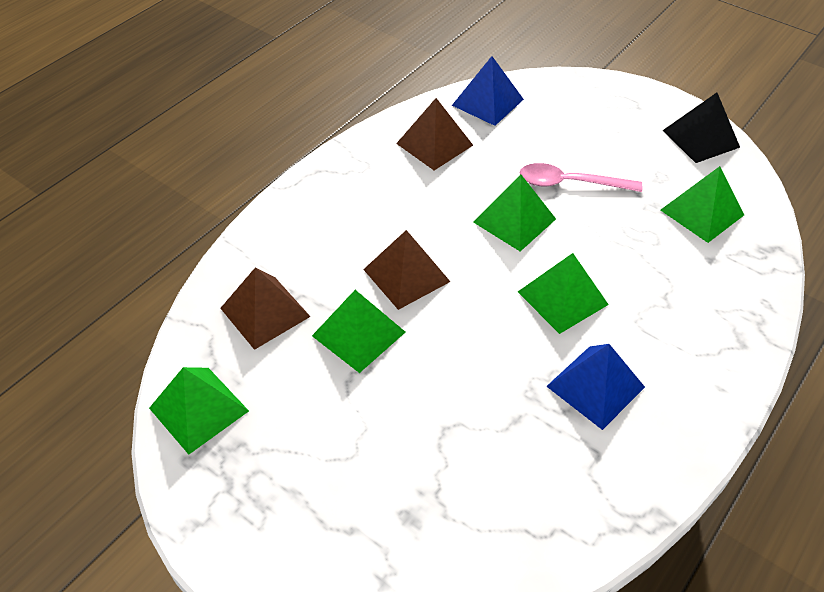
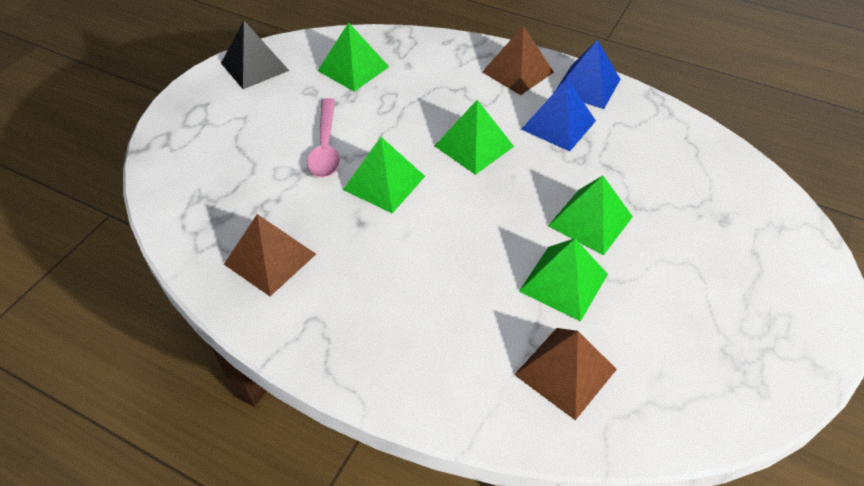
camera: 100 degrees left, 0 degrees up
green pyramid [149,367,249,455] -> green pyramid moved to [548,176,633,256]
brown pyramid [363,230,451,310] -> brown pyramid moved to [482,26,554,95]
blue pyramid [452,56,524,126] -> blue pyramid moved to [555,40,621,109]

